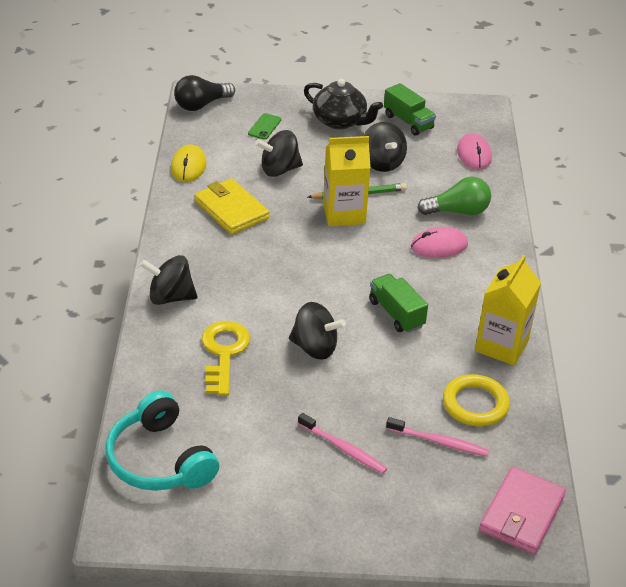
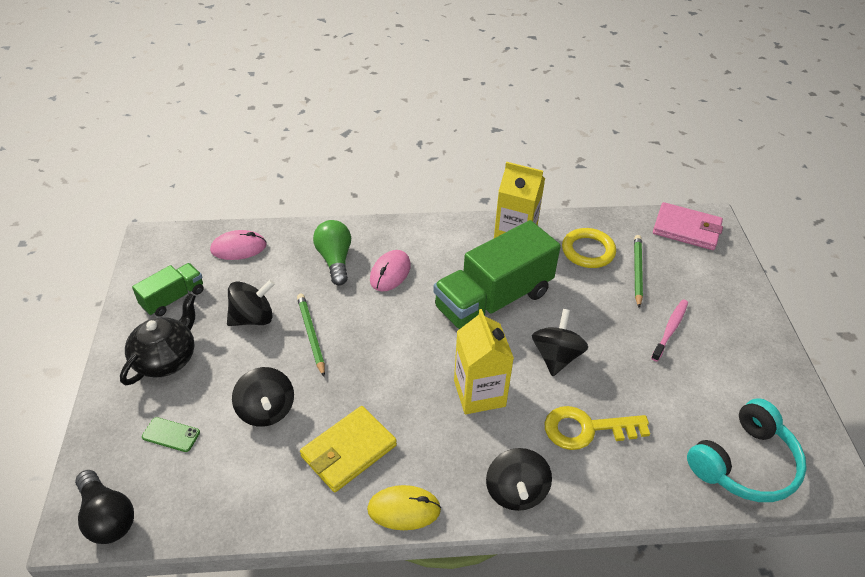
camera: 95 degrees left, 5 degrees up
yellow mouse [171,144,207,182] -> yellow mouse moved to [367,485,441,530]
yellow carton [323,136,371,226] -> yellow carton moved to [454,309,514,414]
green truck [369,274,428,333] -> green truck [433,220,561,329], size x1.97
pink toothbrush [386,417,489,457] -> green pencil [634,235,643,308]
pink mouse [411,227,468,258] -> pink mouse turned 45 degrees clockwise [370,250,411,291]

